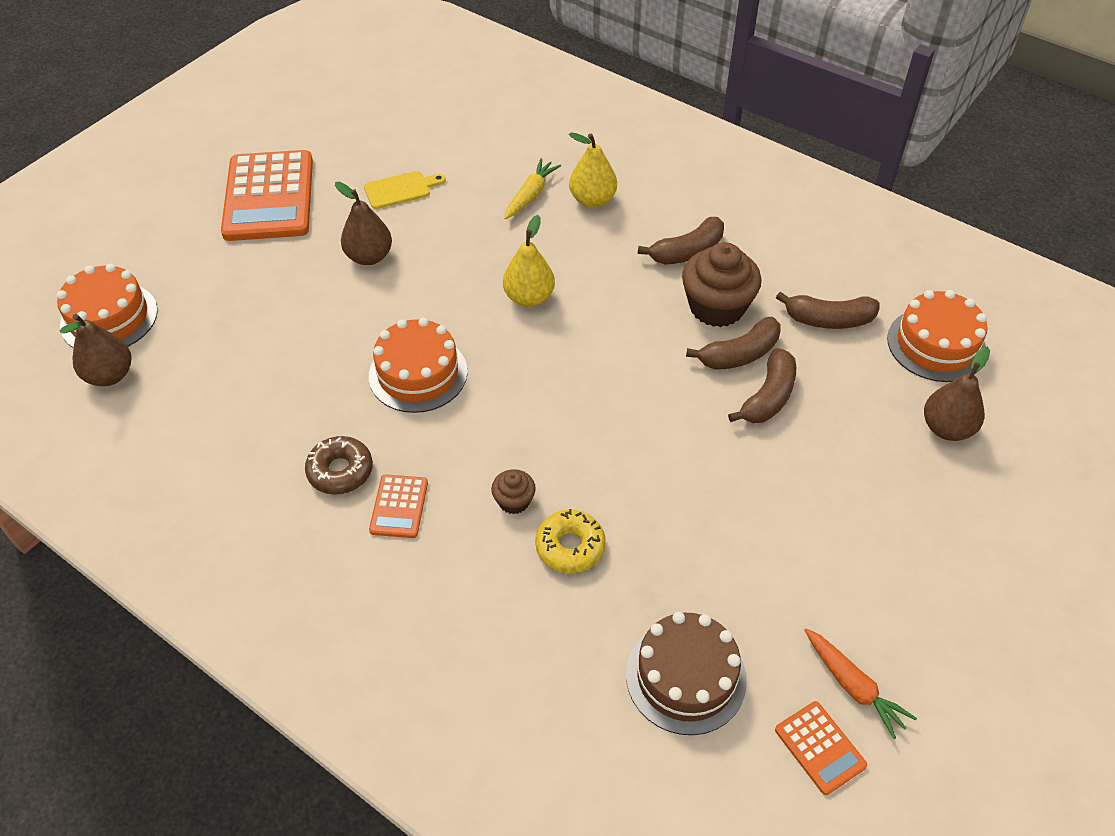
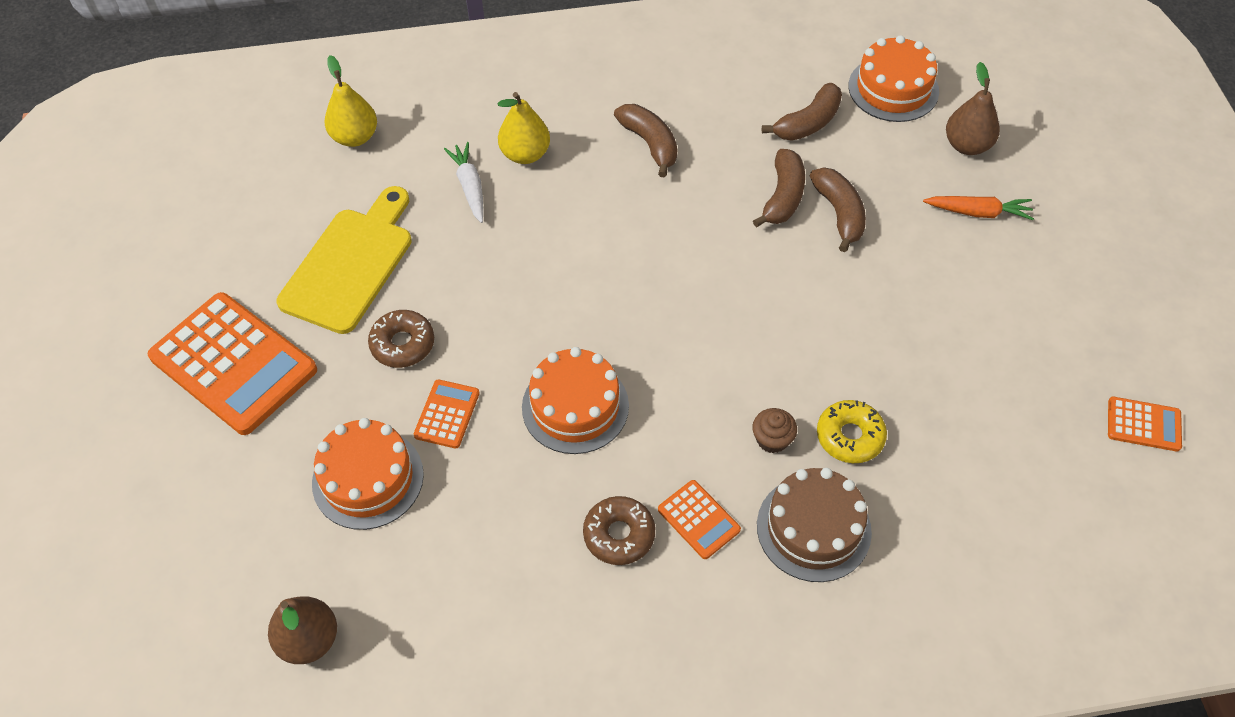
camera: 45 degrees left, 5 degrees up
orange cake [57,264,158,348] -> orange cake moved to [312,418,424,530]
brown pear [335,182,392,265] -> brown donut [368,310,434,368]
yellow cutting board [364,171,446,209] -> yellow cutting board [277,186,412,334], size x1.93
yellow pear [503,215,555,307] -> yellow pear moved to [324,55,377,147]
yellow carrot [504,158,561,219] -> white carrot [444,142,484,223]
brown cake [626,612,747,735] -> brown cake moved to [757,468,872,582]
brown banana [638,217,724,265] -> brown banana turned 45 degrees counterclockwise [614,104,677,178]
brown cupcake [682,242,762,327] -> none
orange carrot [804,628,917,739] -> orange carrot moved to [923,196,1034,220]
none -> orange calculator [414,379,480,448]

